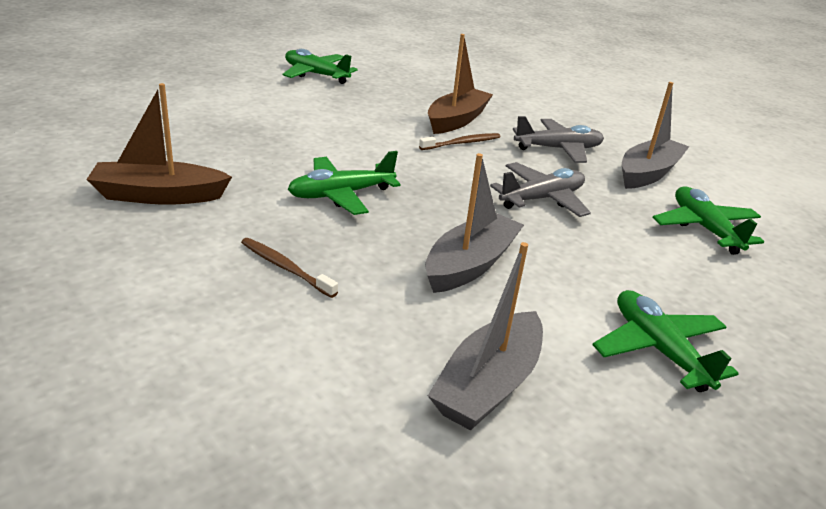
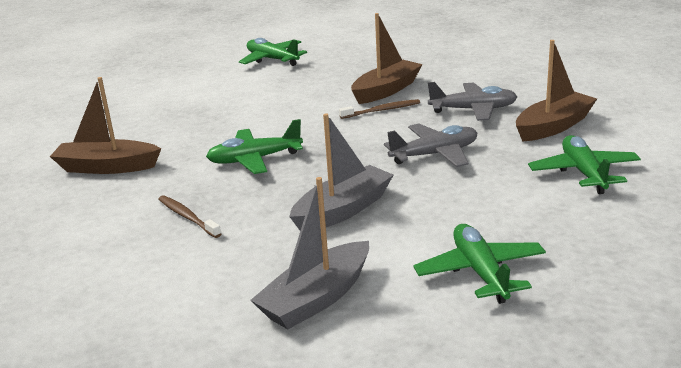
camera: 15 degrees right, 5 degrees down
grey boat [622,82,689,189] -> brown boat [516,40,597,142]

